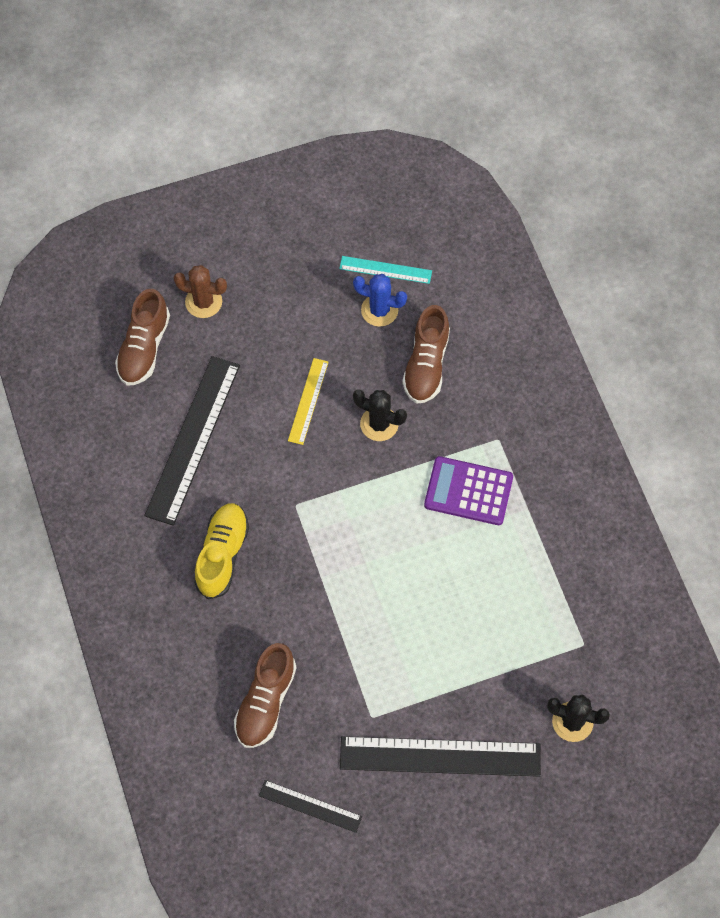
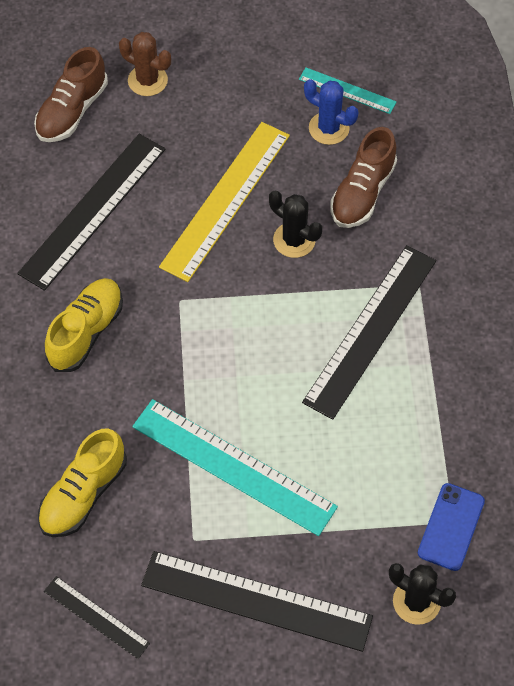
camera: 15 degrees right, 5 degrees down
brown shoe [234,643,296,748] -> yellow shoe [38,428,127,537]
yellow ruler [288,358,329,445] -> yellow ruler [159,122,290,282], size x1.93
purple calculator [424,456,513,525] -> black ruler [302,245,436,420]
none -> turquoise ruler [132,399,338,536]
none -> blue phone [418,483,485,571]

